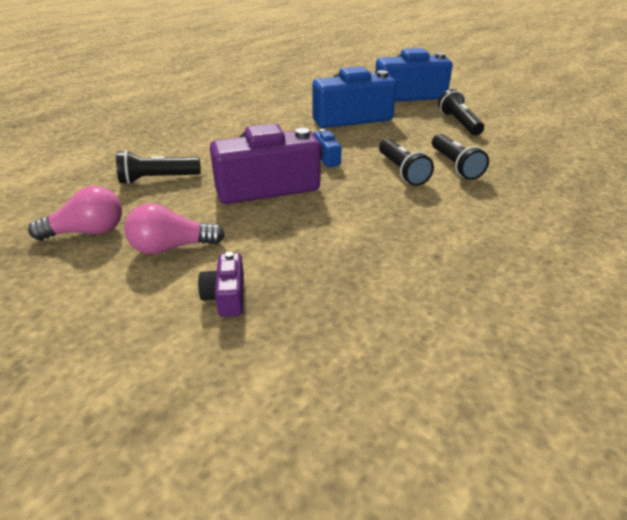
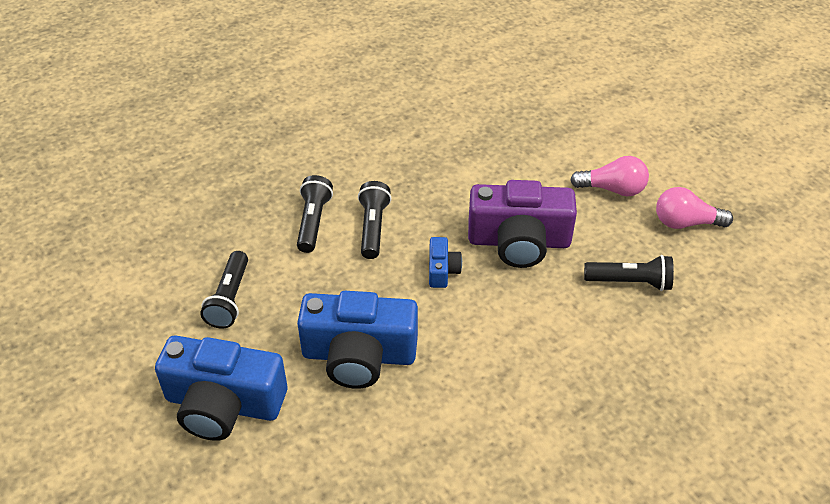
camera: 160 degrees left, 10 degrees up
purple camera [198,252,244,317] -> none

